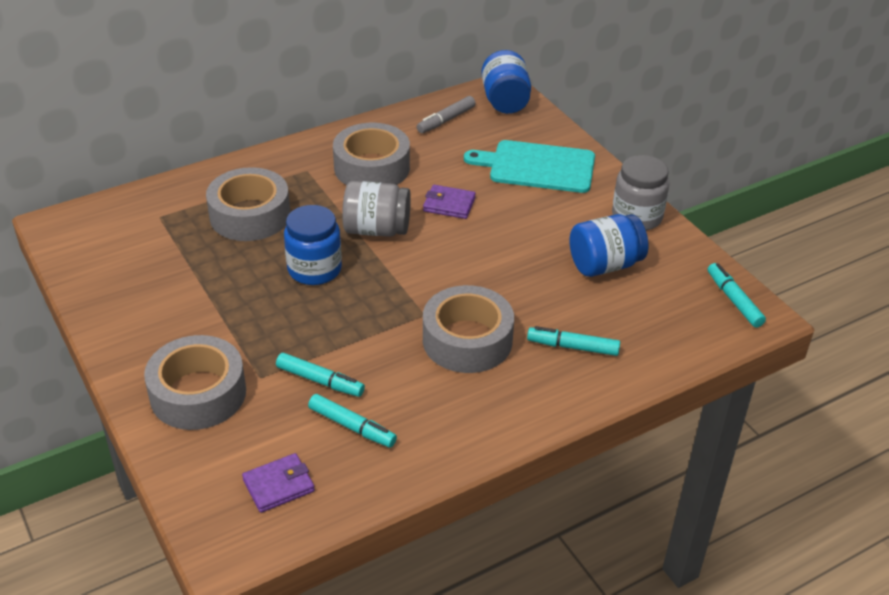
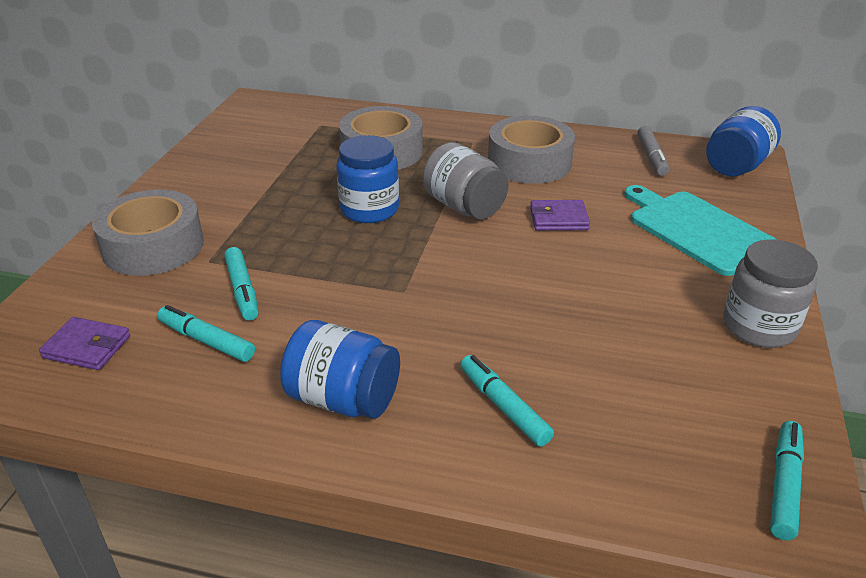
camera: 45 degrees right, 5 degrees down
turquoise marker [308,394,397,448] -> turquoise marker turned 135 degrees clockwise [157,305,255,362]
grey marker [417,96,476,133] -> grey marker turned 90 degrees counterclockwise [637,126,669,176]
purple wallet [423,185,476,219] -> purple wallet turned 60 degrees counterclockwise [530,200,590,231]
grey tape [423,285,514,373] -> none
blue jar [570,214,648,277] -> blue jar moved to [280,320,400,419]

